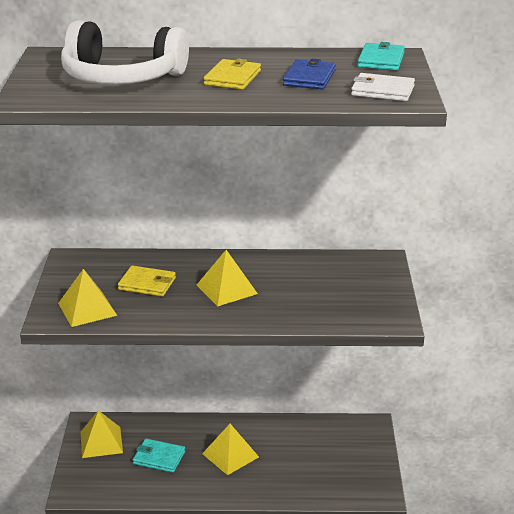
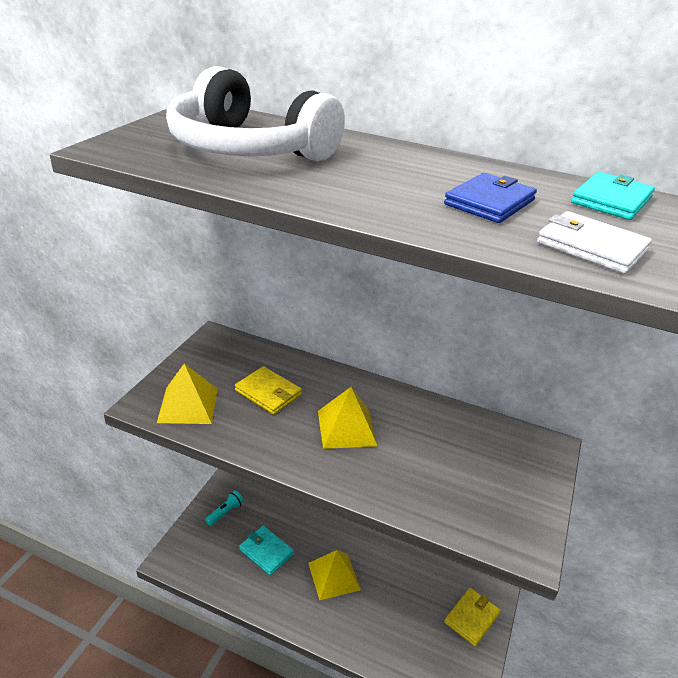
camera: 20 degrees right, 5 degrees up
yellow pyramid [81,410,123,458] -> turquoise flashlight [205,490,244,526]
yellow wallet [204,59,261,90] -> yellow wallet moved to [444,588,501,646]

